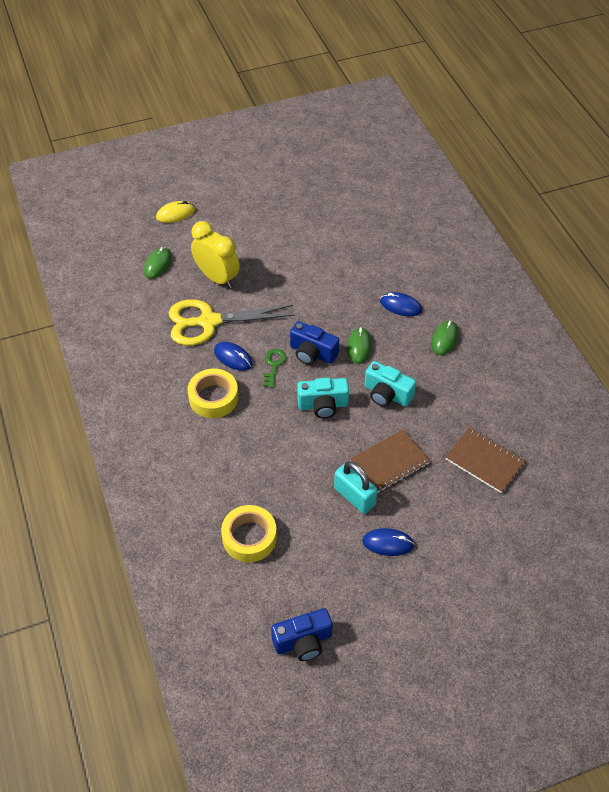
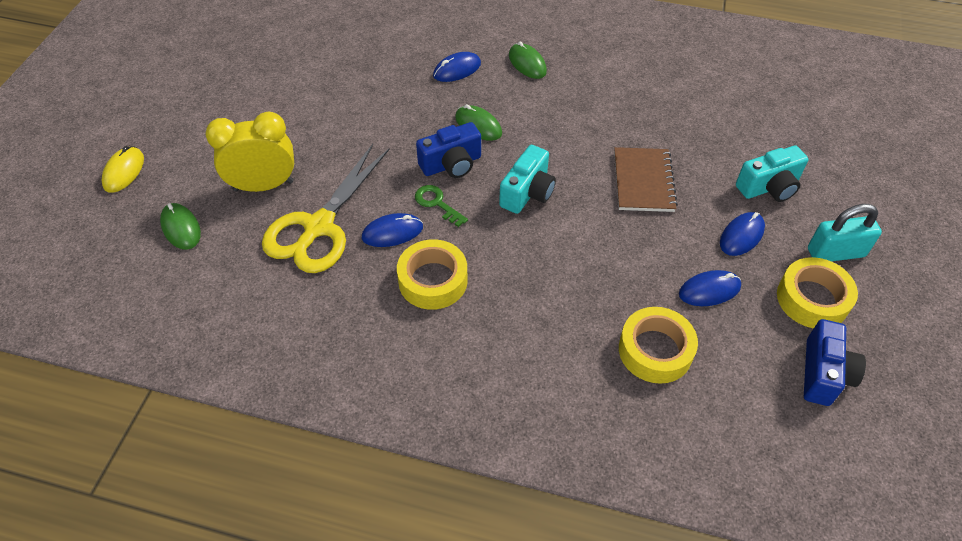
camera: 55 degrees left, 0 degrees up
turquoise padlock [334,461,377,514] -> turquoise padlock moved to [808,204,882,261]
turquoise camera [364,361,416,407] -> turquoise camera moved to [736,145,808,202]
brown notebook [446,427,526,493] -> none
none -> blue mouse [679,270,741,306]
none -> yellow tape [777,257,858,329]

